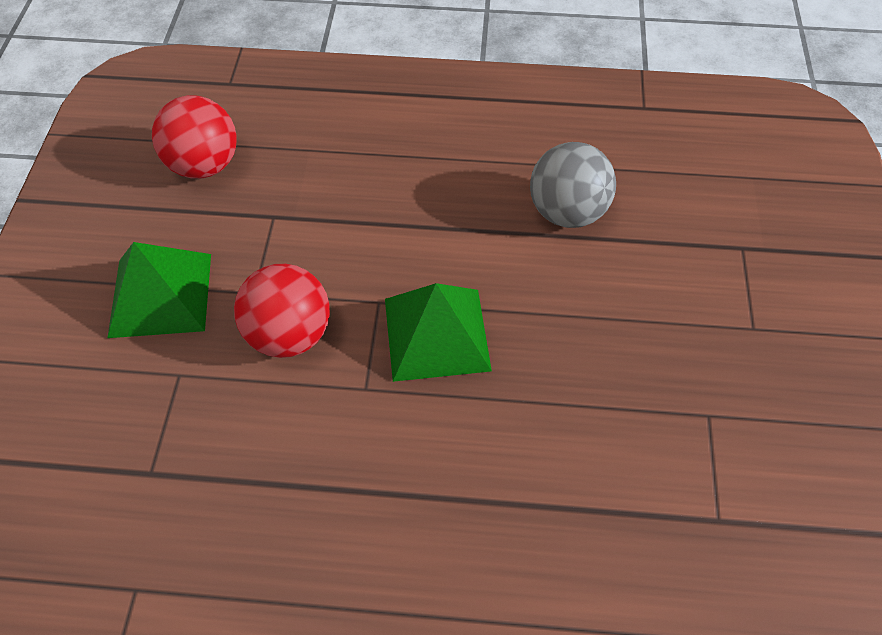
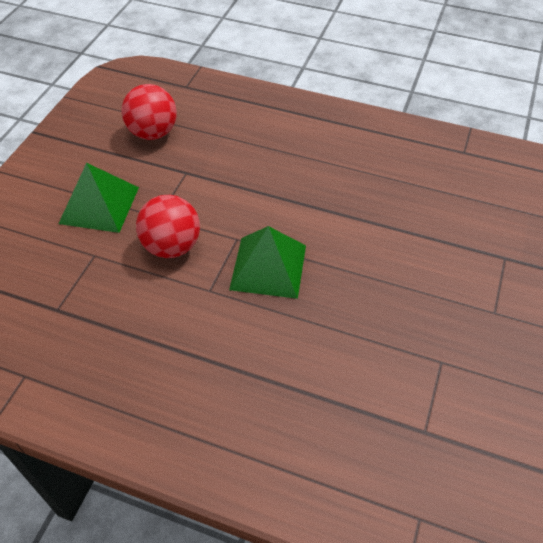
camera: 15 degrees right, 5 degrees down
grey ball [530,142,616,228] -> none

